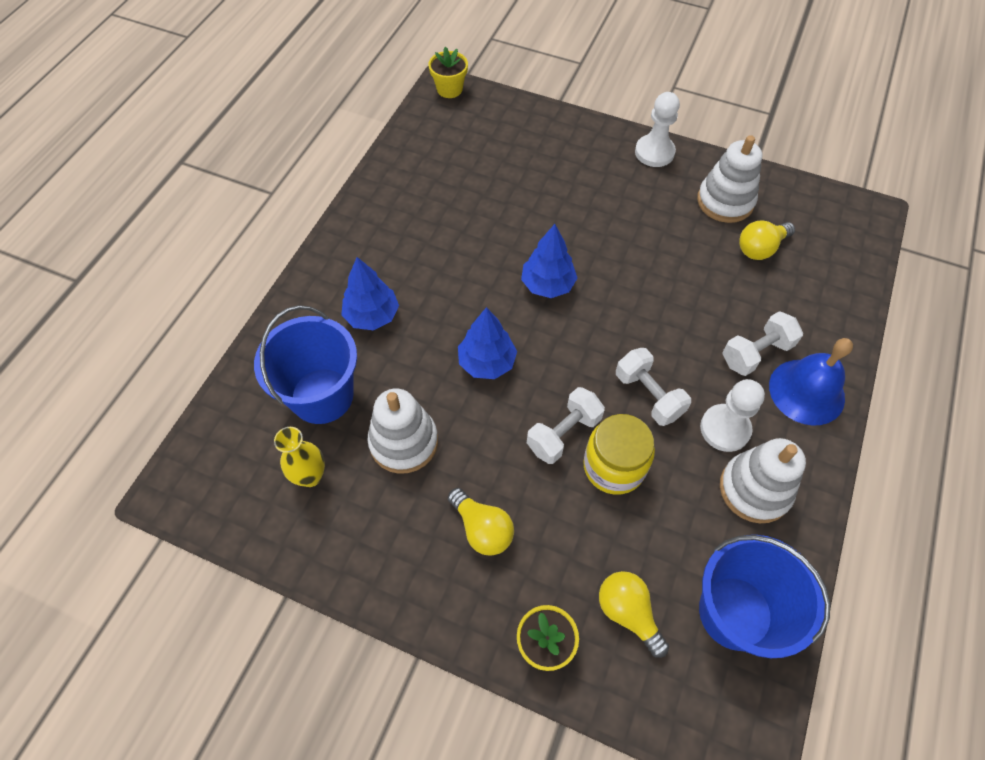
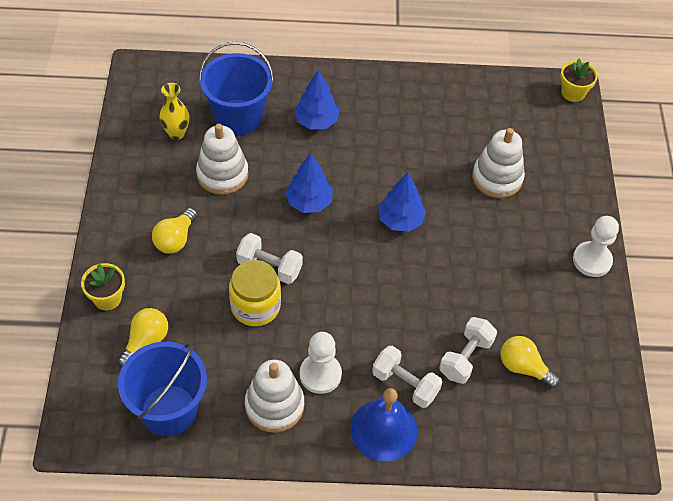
camera: 65 degrees right, 5 degrees down
white dumbbell [616,348,691,426] -> white dumbbell moved to [439,317,497,384]
white stacking toy [697,135,762,223] -> white stacking toy moved to [472,128,525,198]

